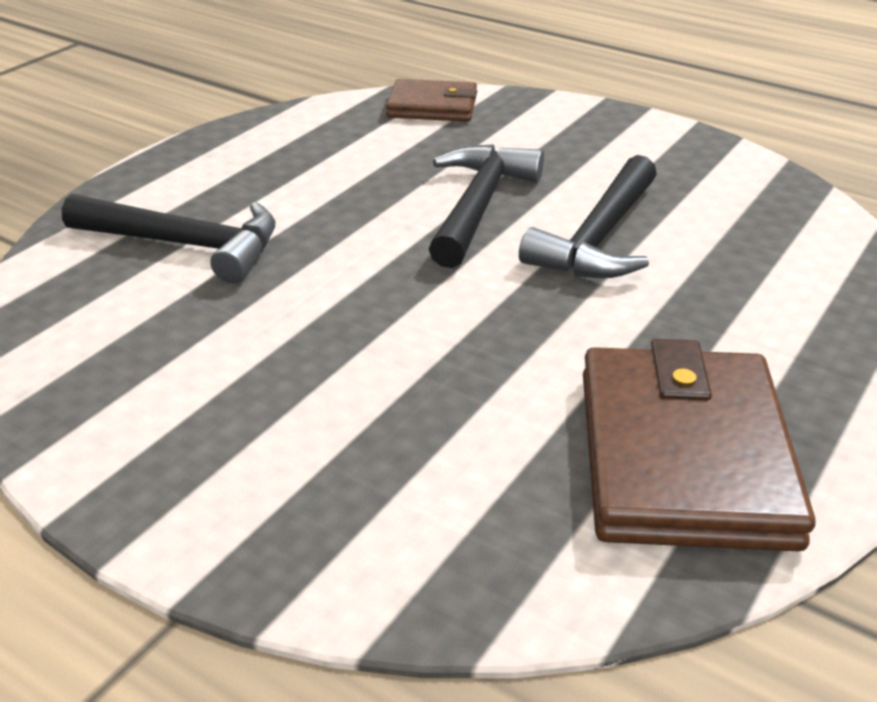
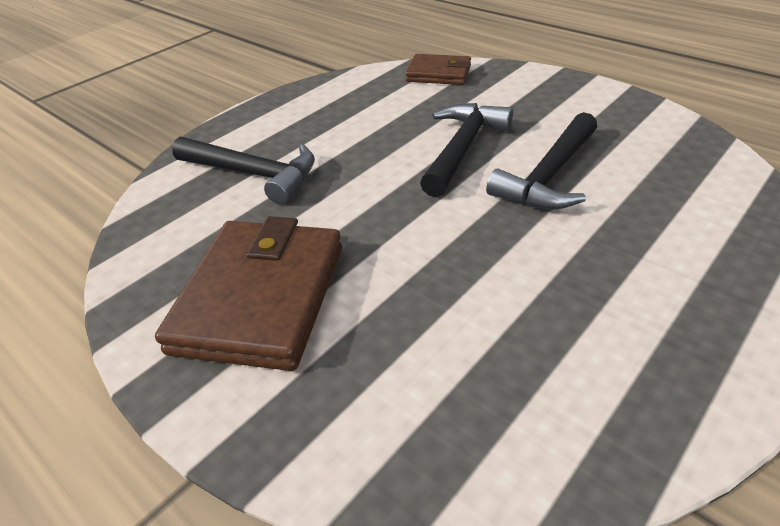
camera: 10 degrees right, 5 degrees up
brown wallet [583,339,816,551] -> brown wallet moved to [155,216,342,371]

